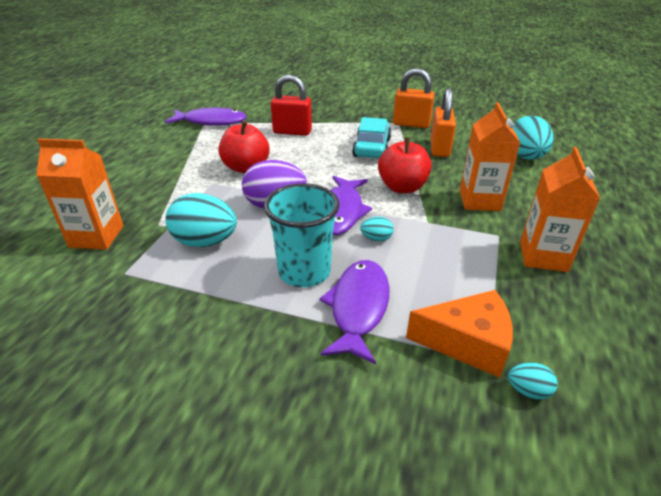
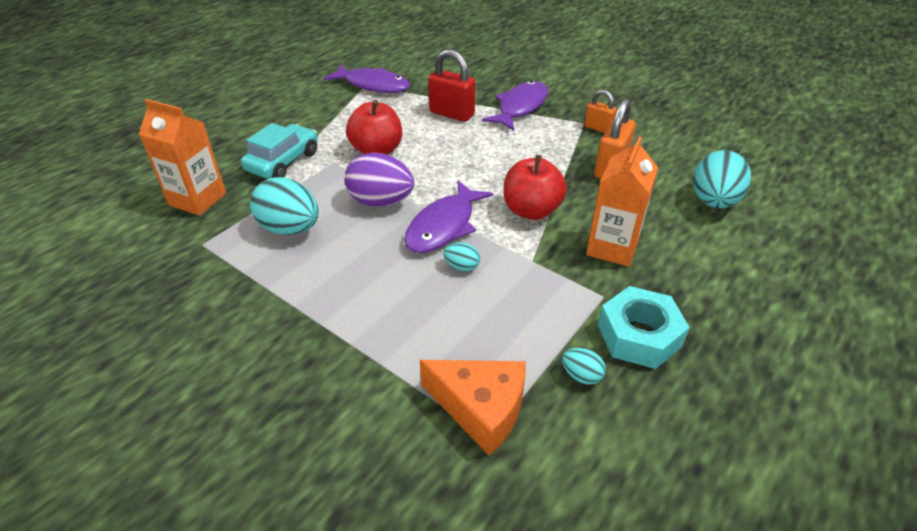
camera: 20 degrees right, 5 degrees up
turquoise cup [264,183,340,287] -> none
purple fish [319,260,390,364] -> purple fish moved to [482,81,548,131]
turquoise car [352,117,391,158] -> turquoise car moved to [241,123,318,178]
orange padlock [393,68,434,128] -> orange padlock [584,90,617,133], size x0.60
turquoise egg [508,362,558,399] -> turquoise egg moved to [562,348,606,385]
orange carton [520,147,600,272] -> turquoise nut [598,286,690,369]

